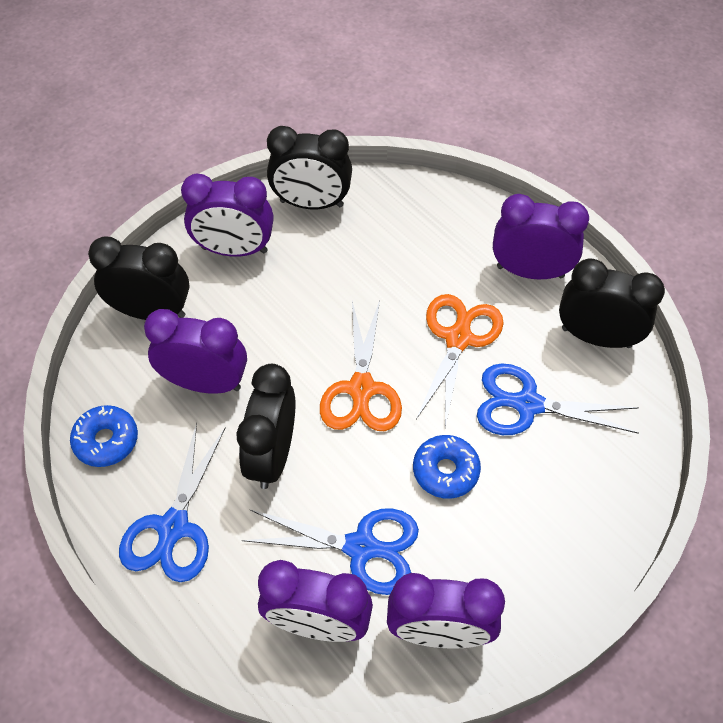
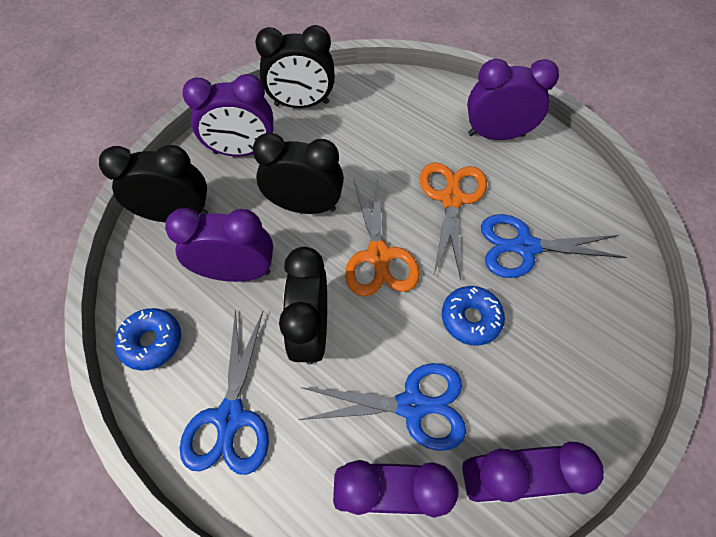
camera: 10 degrees left, 5 degrees up
black clock [559,259,665,348] -> black clock moved to [252,133,344,214]

